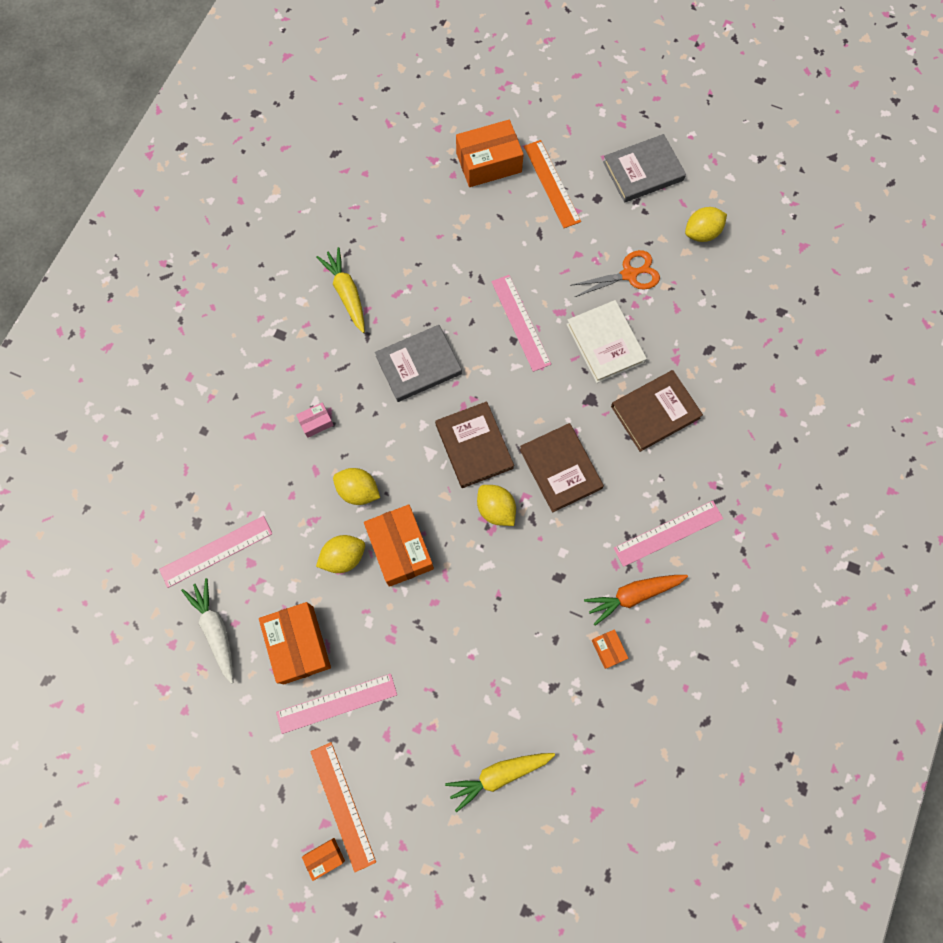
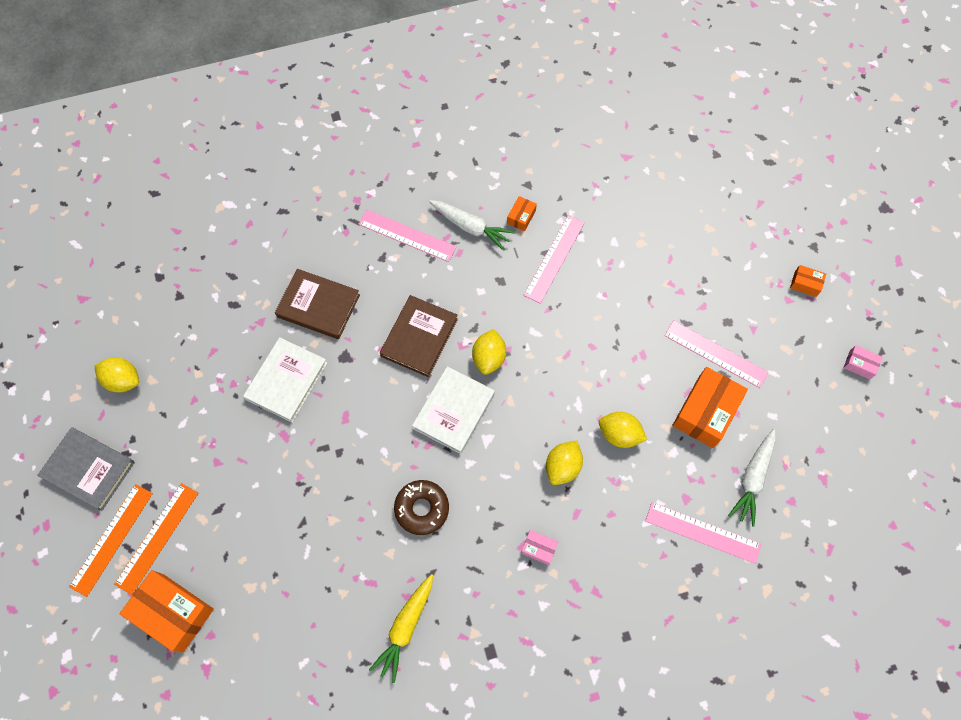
camera: 130 degrees left, 5 degrees down
orange ruler [310,742,376,872] -> orange ruler moved to [69,484,153,597]
yellow lemon [333,468,380,505] -> yellow lemon turned 45 degrees clockwise [546,441,583,485]
orange box [364,505,434,587] -> none
grey book [375,325,462,402] -> brown donut [394,480,449,535]
brown book [435,401,514,488] -> white book [412,366,495,454]
yellow carrot [445,753,555,813] -> none
pink ruler [491,275,551,372] -> pink ruler moved to [523,215,585,304]
orange scissors [570,250,660,297] -> none
orange carrot [584,575,688,626] -> white carrot [429,200,515,251]
none -> pink box [843,345,883,379]

